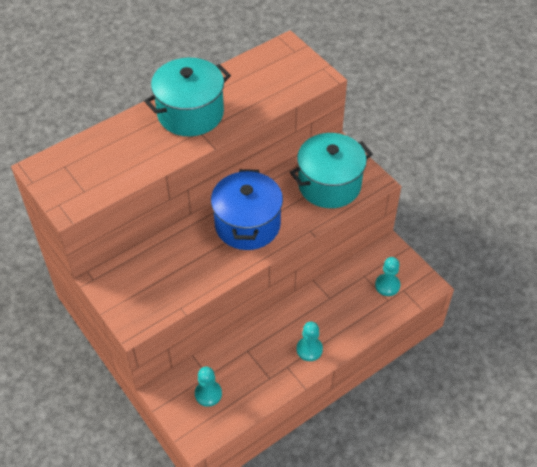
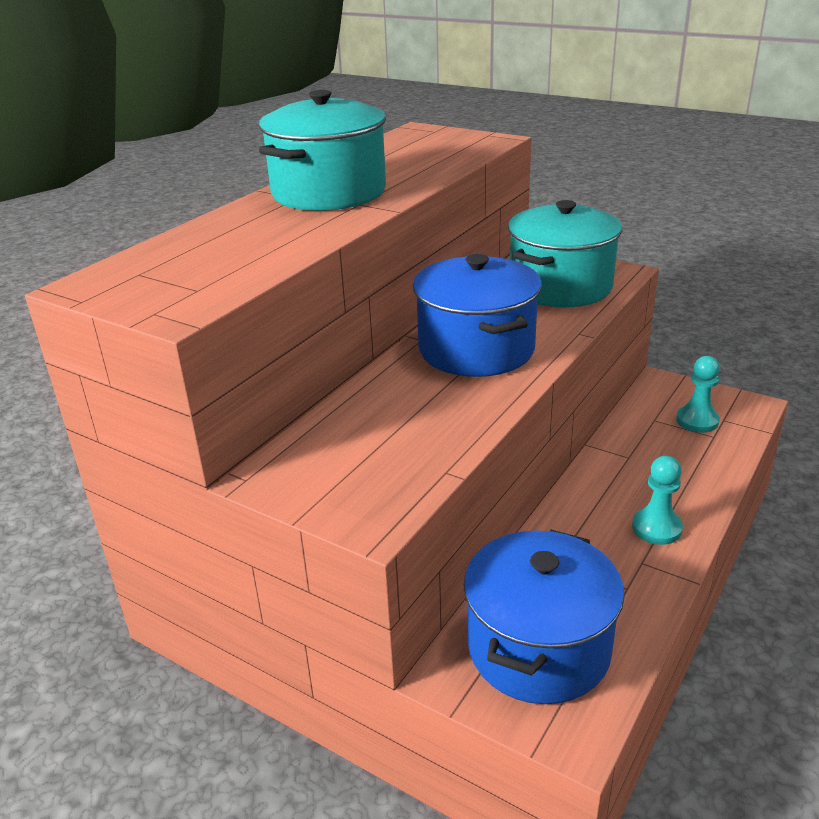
camera: 20 degrees left, 20 degrees down
turquoise pawn [195,367,222,407] -> blue pot [464,530,624,704]

